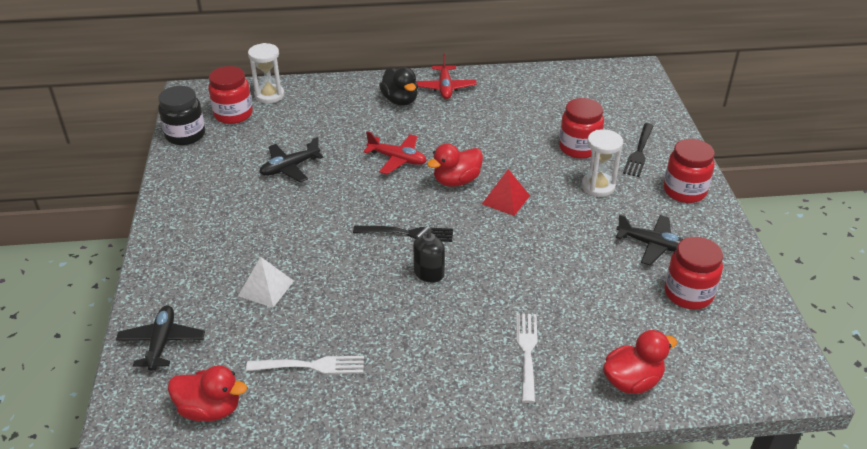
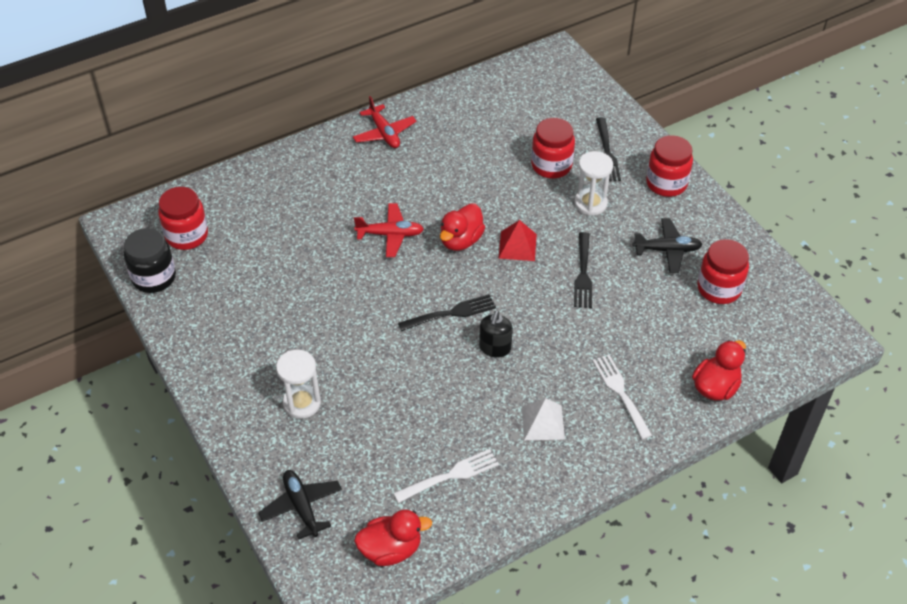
camera: 25 degrees left, 10 degrees up
white pyramid [238,257,294,308] -> white pyramid moved to [522,398,565,440]
white hourglass [248,43,284,103] -> white hourglass moved to [276,350,321,419]
black plane [259,137,324,182] -> none
black duck [379,67,418,106] -> none
none -> black fork [574,232,592,308]

